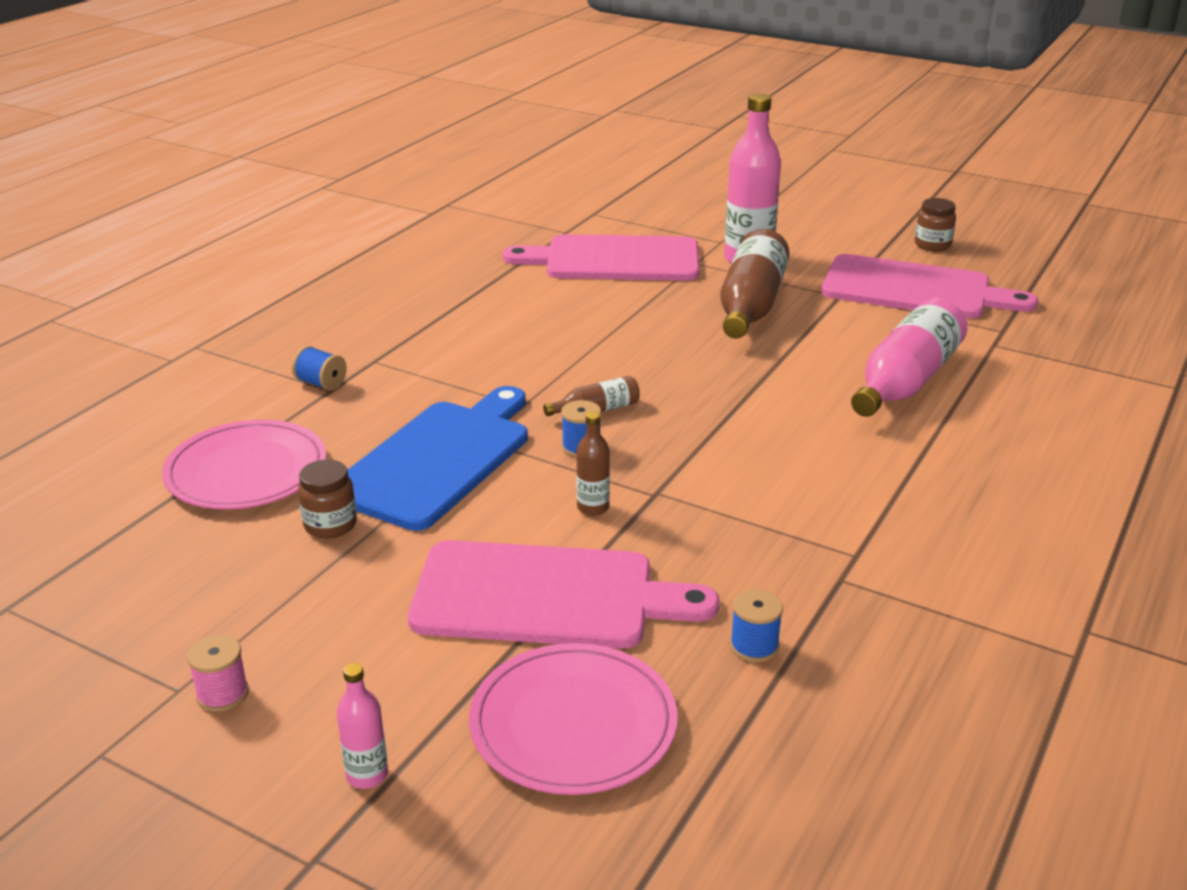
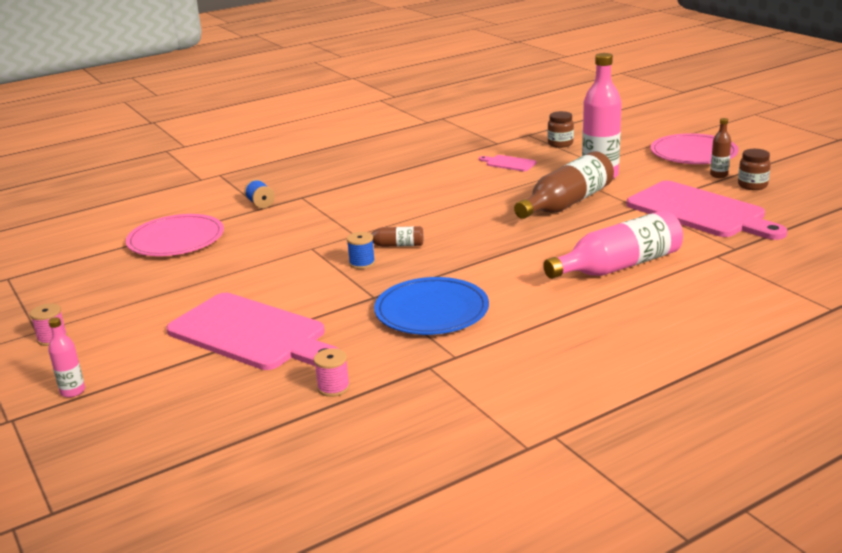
camera: 30 degrees right, 5 degrees down
brown jar [298,459,357,539] -> brown jar moved to [548,111,574,148]
blue cutting board [348,386,528,531] -> none
pink plate [469,643,678,795] -> pink plate moved to [650,133,739,164]
pink cutting board [502,234,699,281] -> pink cutting board [479,155,537,171], size x0.42
brown bottle [576,411,610,516] -> brown bottle moved to [710,118,731,178]
blue spool [730,589,783,662] -> pink spool [314,348,350,397]
none -> blue plate [374,277,489,335]

